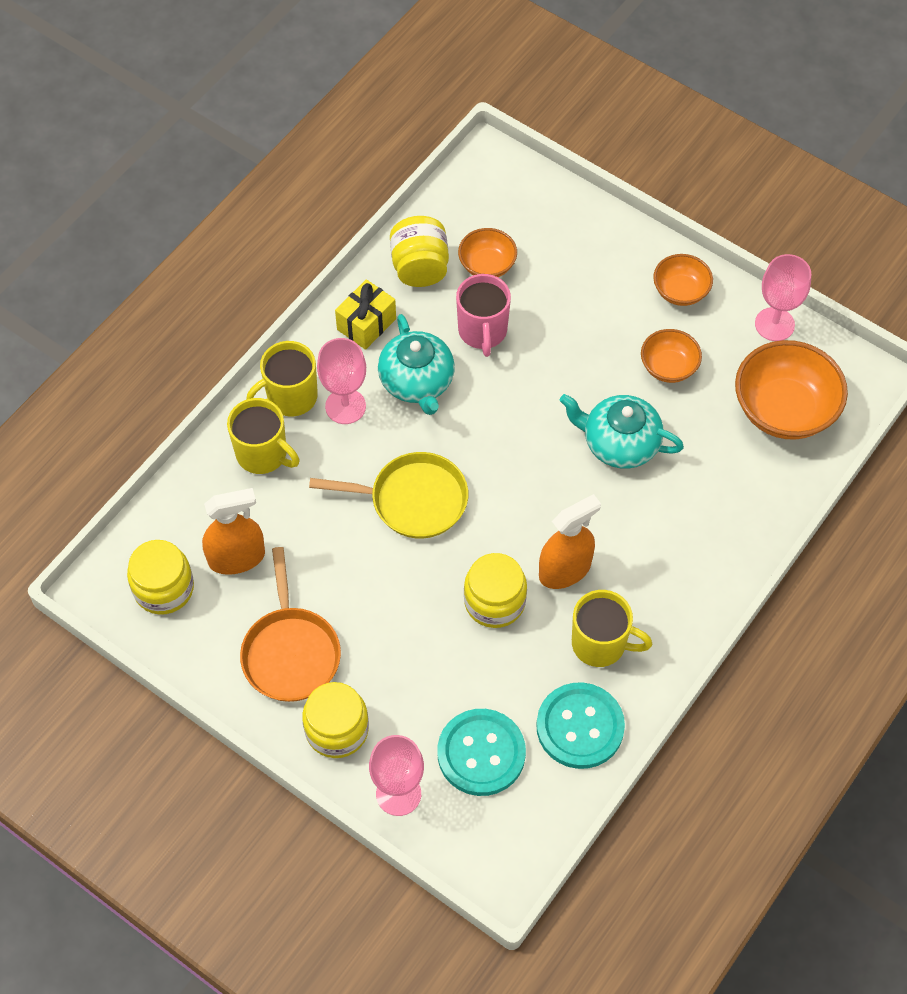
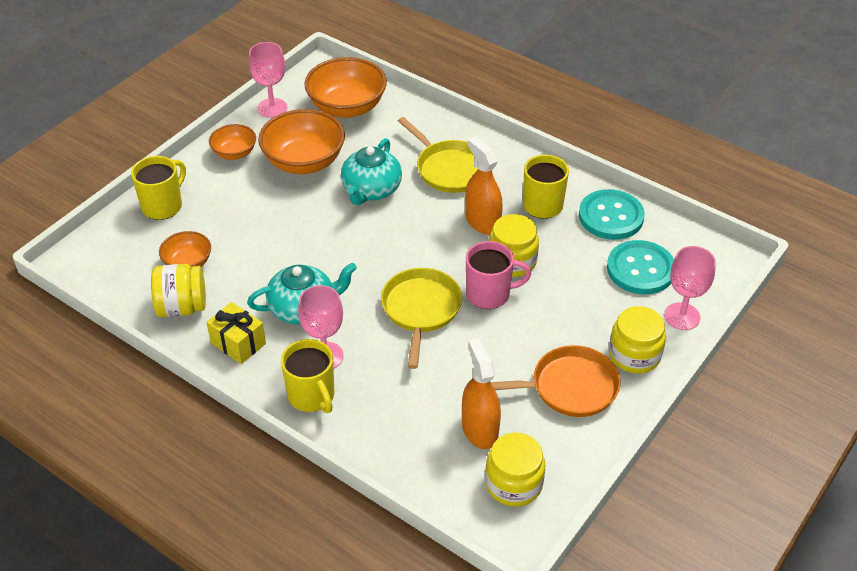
camera: 90 degrees left, 15 degrees down
yellow mug [227,398,299,474] -> yellow mug moved to [131,156,186,220]
pink mug [456,274,511,357] -> pink mug moved to [466,241,531,309]
orange bowl [641,329,702,383] -> orange bowl [258,109,345,174], size x1.79
none -> yellow pan [398,117,478,193]

